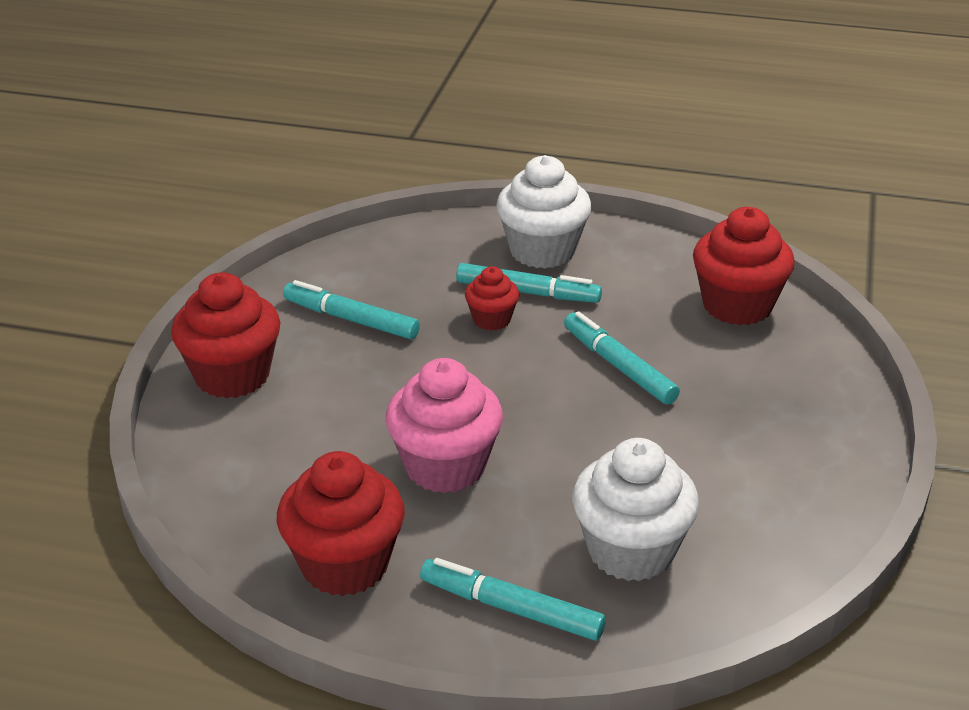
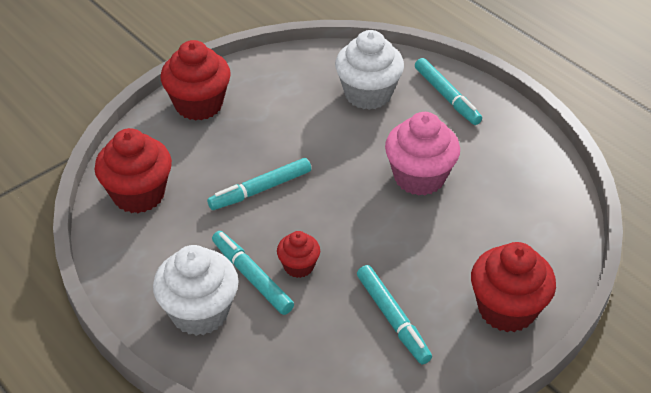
camera: 145 degrees left, 10 degrees up
red cupcake [277,451,405,596] -> red cupcake moved to [161,40,231,121]
turquoise marker [564,311,680,405] -> turquoise marker turned 60 degrees clockwise [207,158,311,210]

